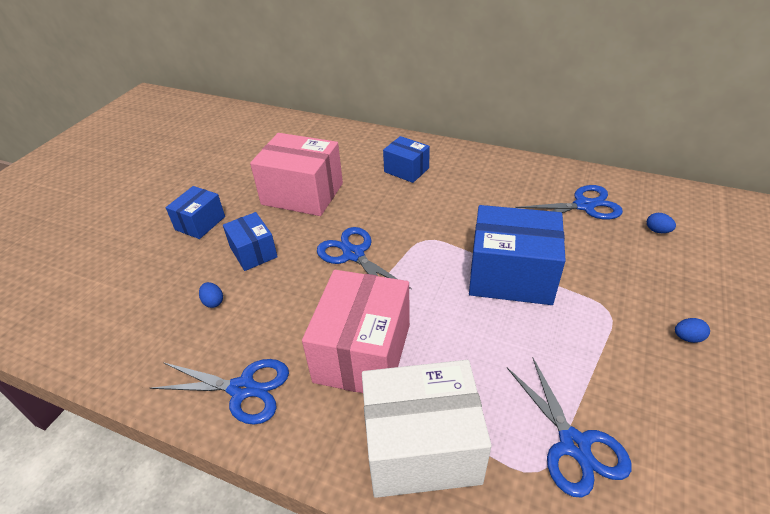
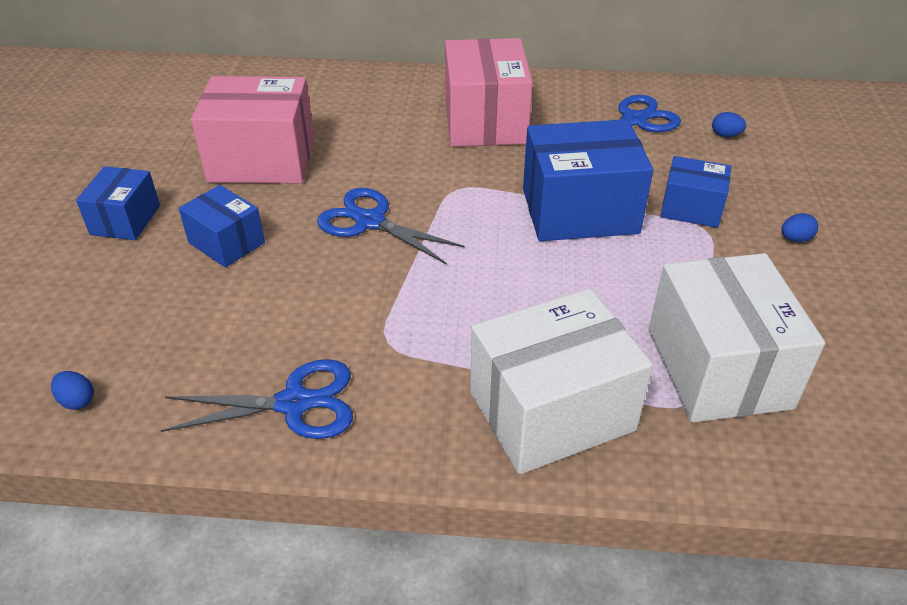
camera: 20 degrees left, 0 degrees up
blue egg [199,282,223,308] -> blue egg moved to [51,371,94,410]
pink box [302,270,410,393] -> pink box moved to [445,38,533,147]
blue box [383,136,430,183] -> blue box moved to [660,156,732,228]
blue scissors [507,357,632,498] -> white box [649,253,825,423]

